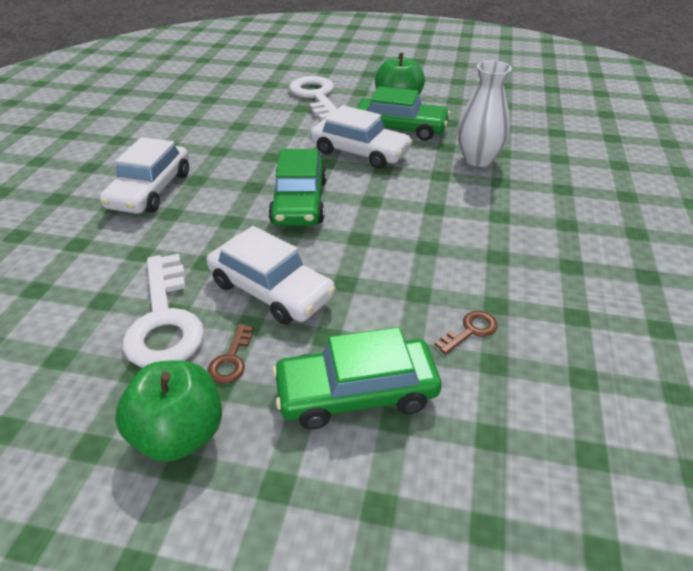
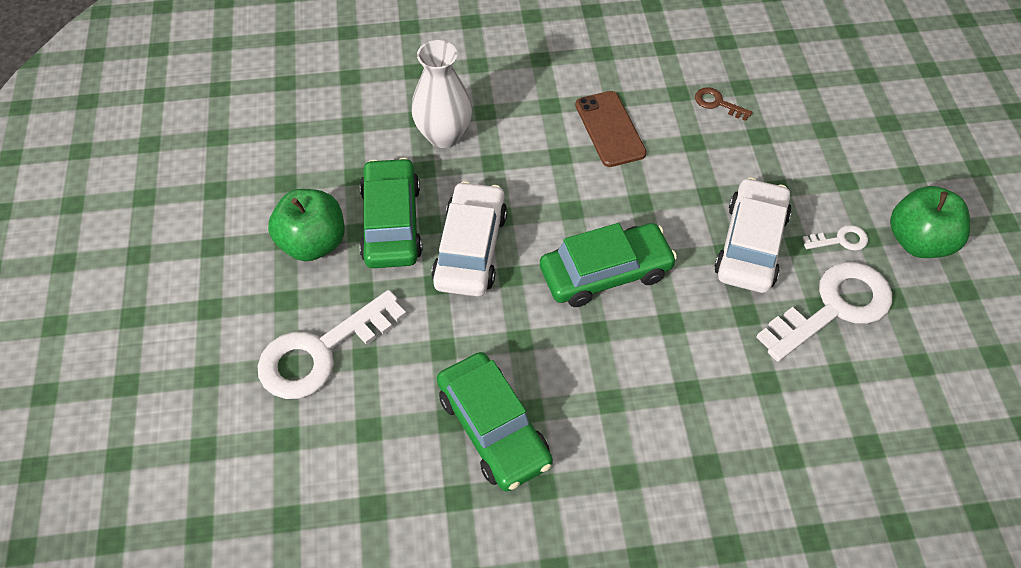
camera: 110 degrees left, 15 degrees up
white car [100,137,189,214] -> none
brown key [207,324,254,384] -> white key [803,225,868,251]
green car [272,327,442,429] -> green car moved to [437,352,553,491]
none -> brown phone [575,91,647,167]

